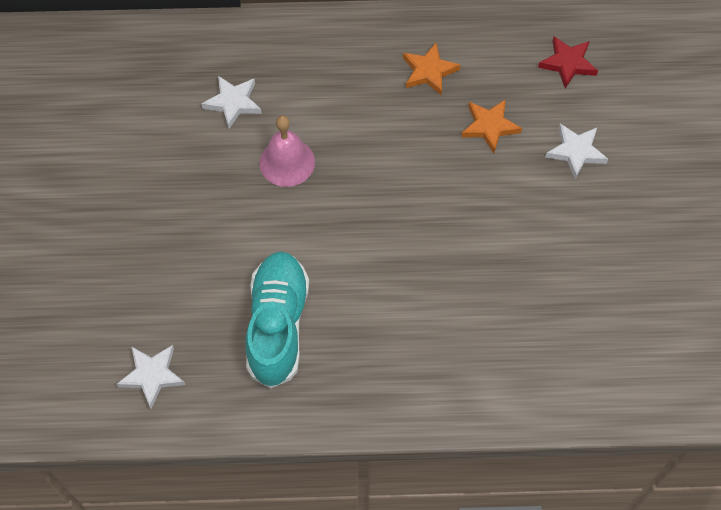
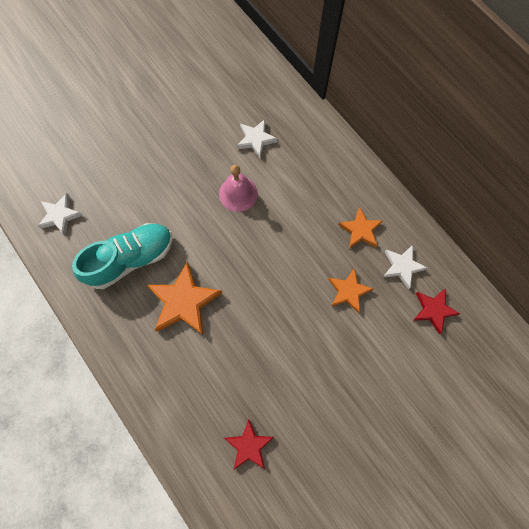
camera: 55 degrees right, 10 degrees up
white star [546,124,608,179] -> white star moved to [383,245,428,289]
none -> orange star [147,262,222,335]
none -> red star [224,420,274,469]

